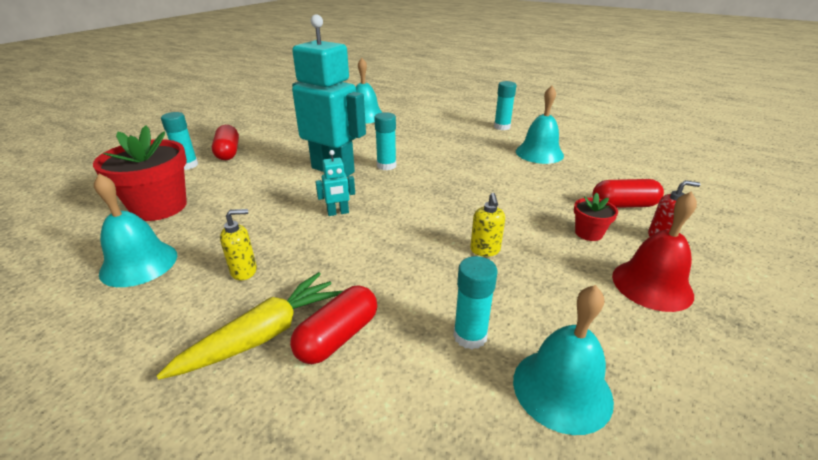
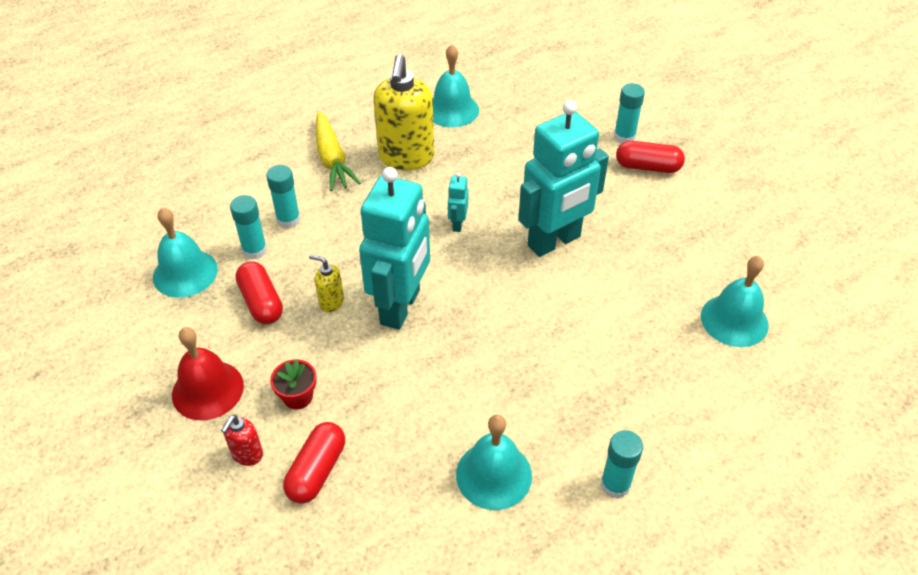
camera: 115 degrees right, 15 degrees up
red flower pot [93,125,187,221] -> none
yellow soap dispenser [220,209,257,280] -> yellow soap dispenser [373,54,434,170], size x2.20
red capsule [290,286,377,364] -> red capsule moved to [235,261,283,324]
turquoise glue stick [374,112,396,170] -> turquoise glue stick moved to [266,165,301,228]
none -> turquoise robot [359,167,430,330]

